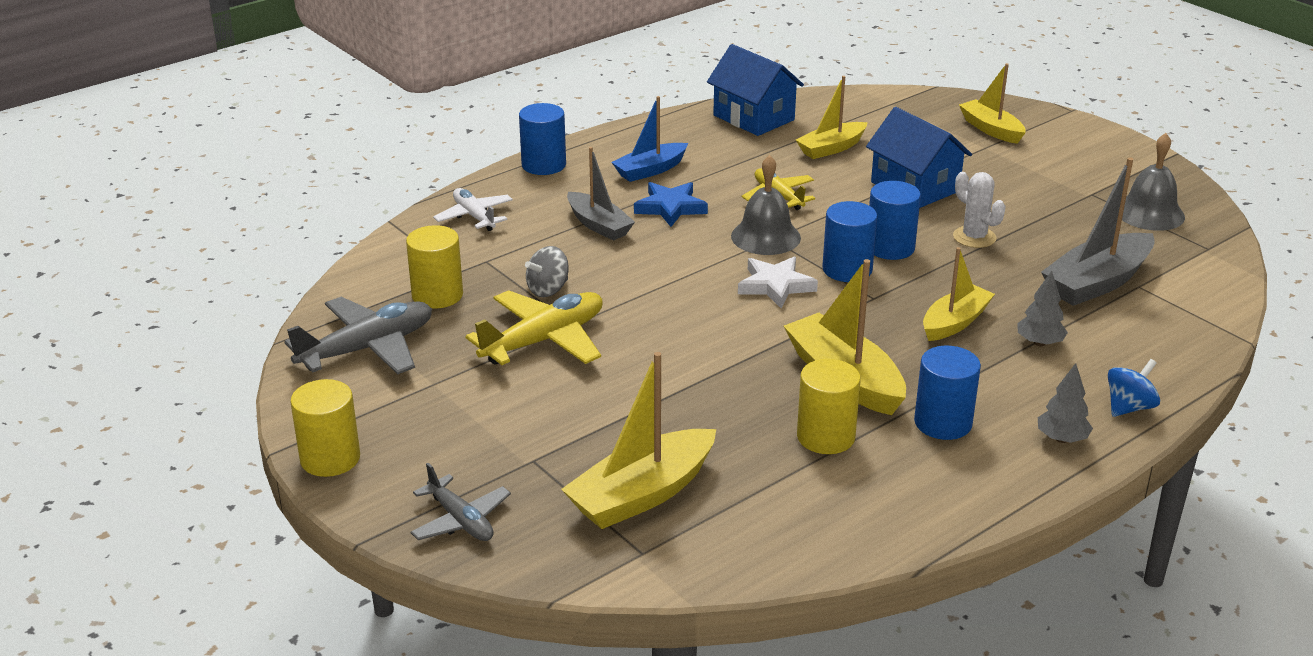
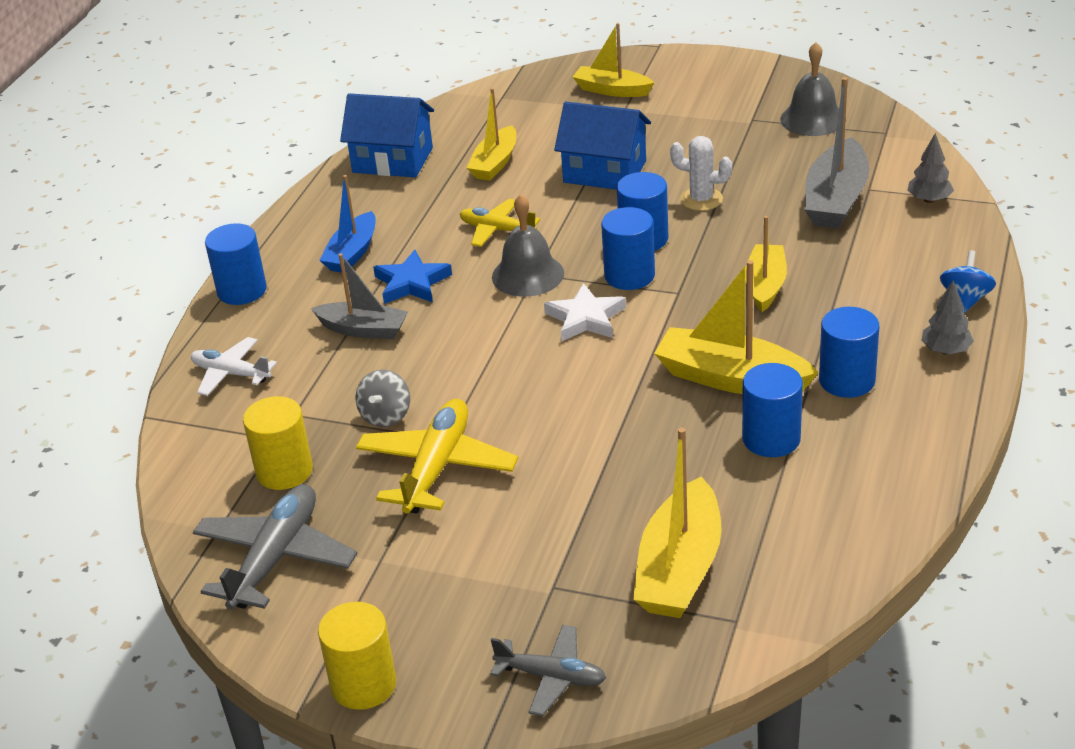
camera: 30 degrees left, 5 degrees up
yellow cylinder [797,359,861,454] -> blue cylinder [742,363,803,457]
grey tree [1017,271,1068,346] -> grey tree moved to [908,133,954,203]

